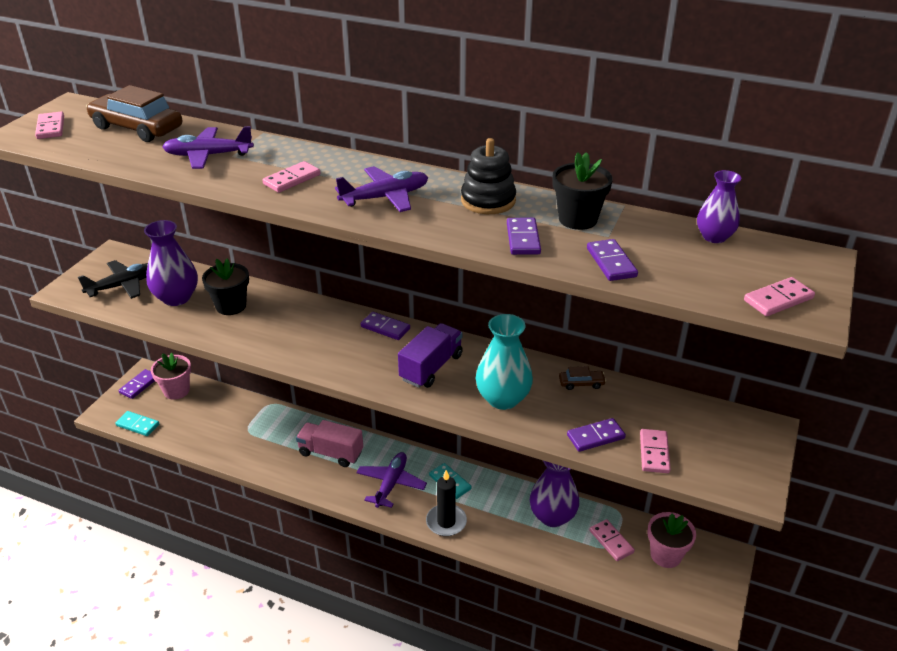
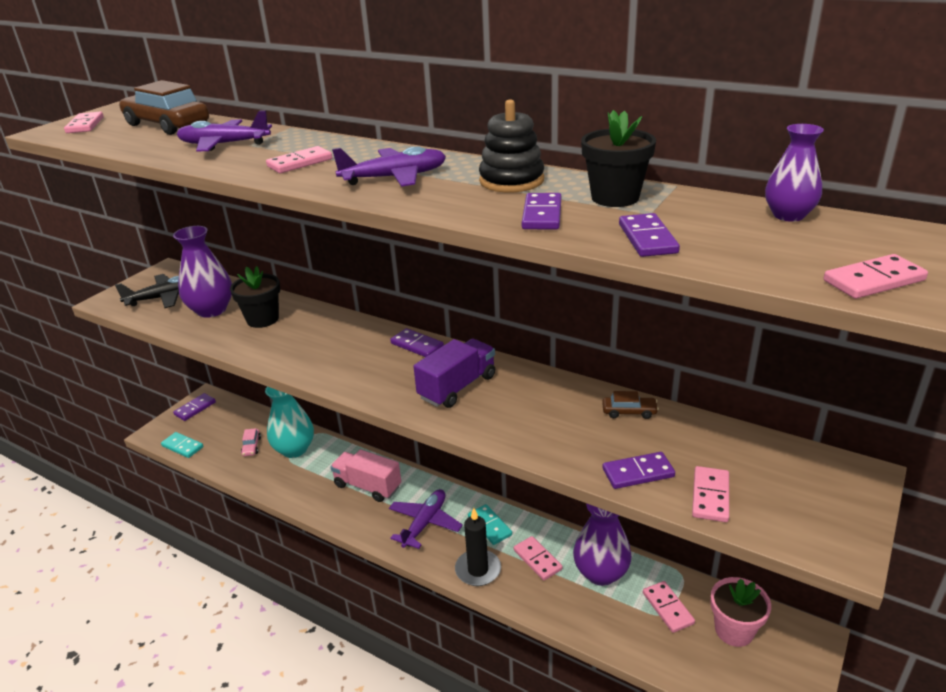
camera: 10 degrees right, 5 degrees down
pink flower pot [151,353,191,400] -> none
turquoise vase [476,314,533,410] -> turquoise vase moved to [265,387,314,458]
none -> pink car [241,428,261,456]
none -> pink domino [514,536,563,581]

